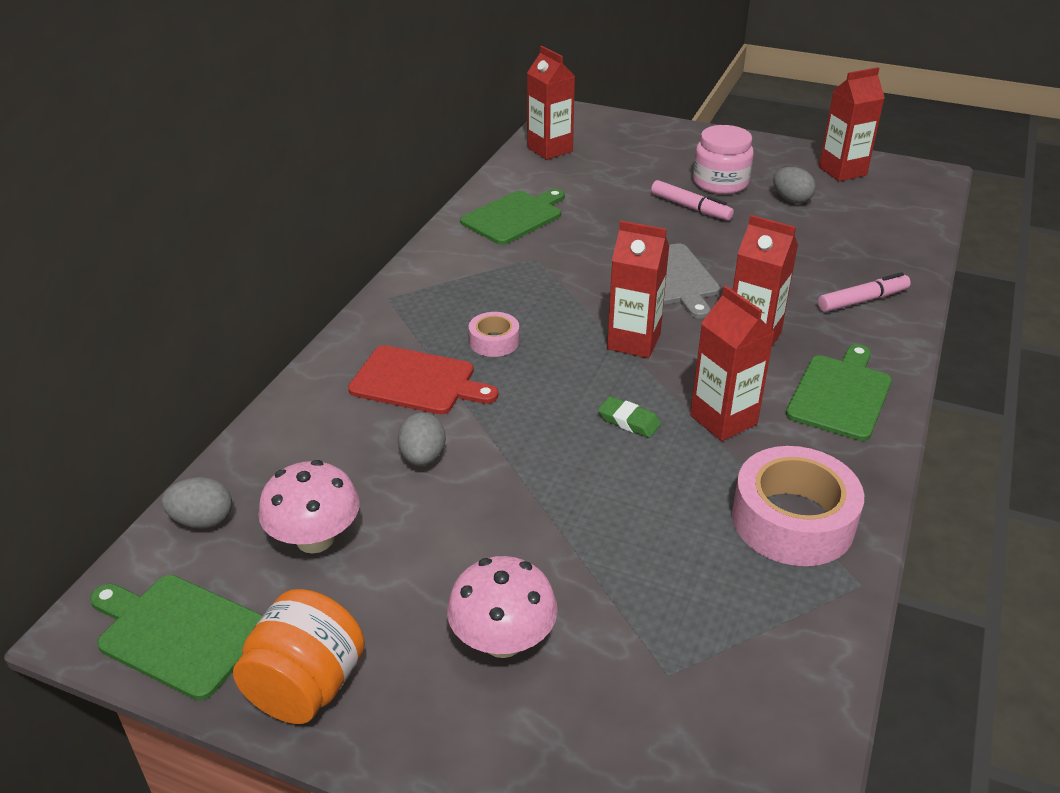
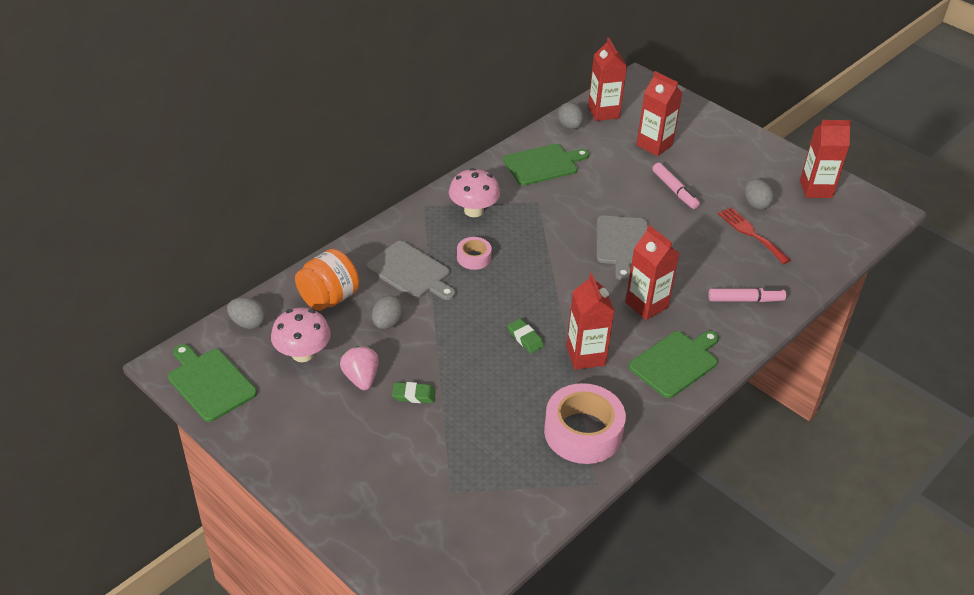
camera: 20 degrees right, 5 degrees up
orange jar [233,589,365,724] -> orange jar moved to [295,249,359,311]
red cutting board [348,345,498,414] -> grey cutting board [366,241,456,300]
pink mushroom [447,556,557,658] -> pink mushroom moved to [449,168,500,217]
red carton [607,221,669,358] -> red carton moved to [636,71,682,156]
pink jar [693,125,754,194] -> none
none -> pink strawberry [340,346,379,390]
none -> green eraser [392,382,436,403]
none -> grey egg [558,102,584,129]
none -> red fork [718,207,791,264]

